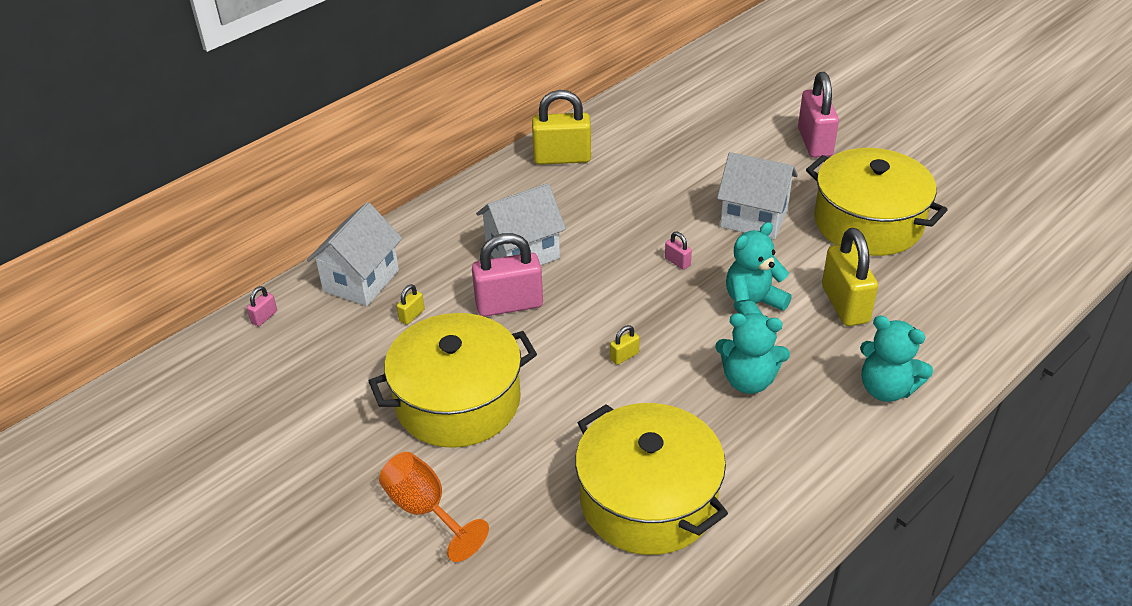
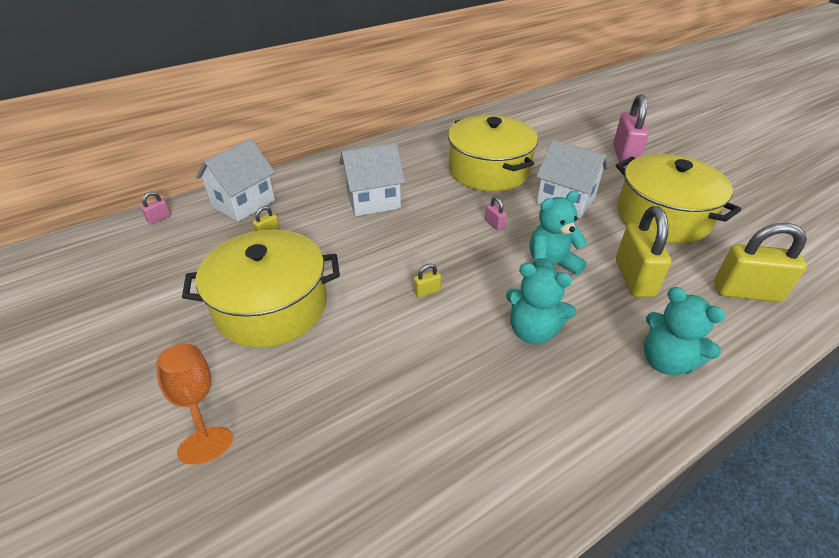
camera: 10 degrees right, 0 degrees up
pink padlock [472,233,543,317] -> none
yellow padlock [532,90,591,165] -> yellow padlock moved to [714,223,807,302]
yellow pot [575,403,728,555] -> yellow pot moved to [448,115,538,191]

